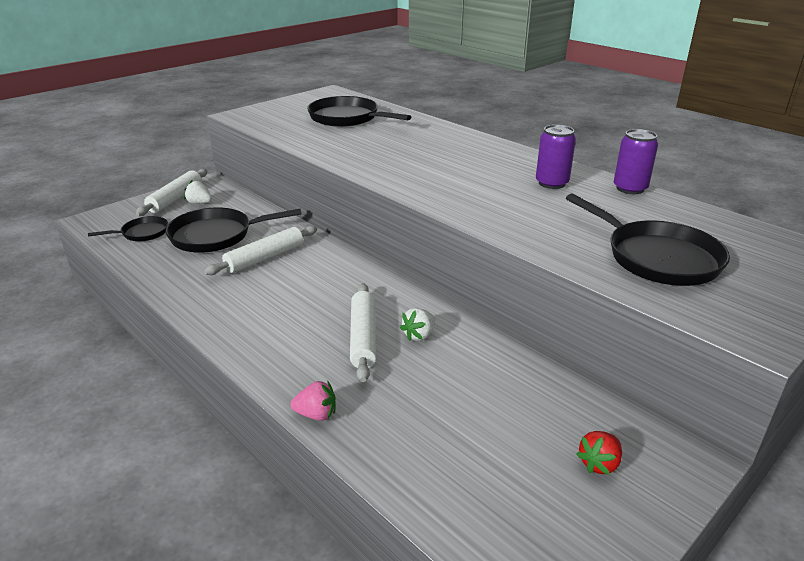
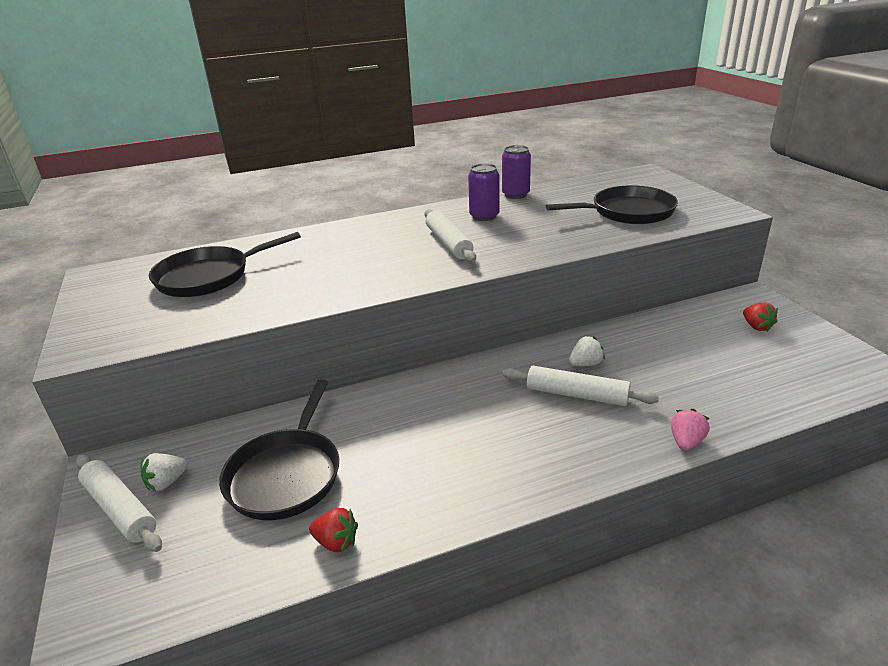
camera: 65 degrees left, 0 degrees up
black pan [88,216,168,241] -> none
white rolling pin [204,226,317,275] -> white rolling pin moved to [424,209,476,262]
white strawberry [400,308,435,341] -> white strawberry turned 90 degrees counterclockwise [569,336,605,366]
none -> red strawberry [309,508,358,552]

